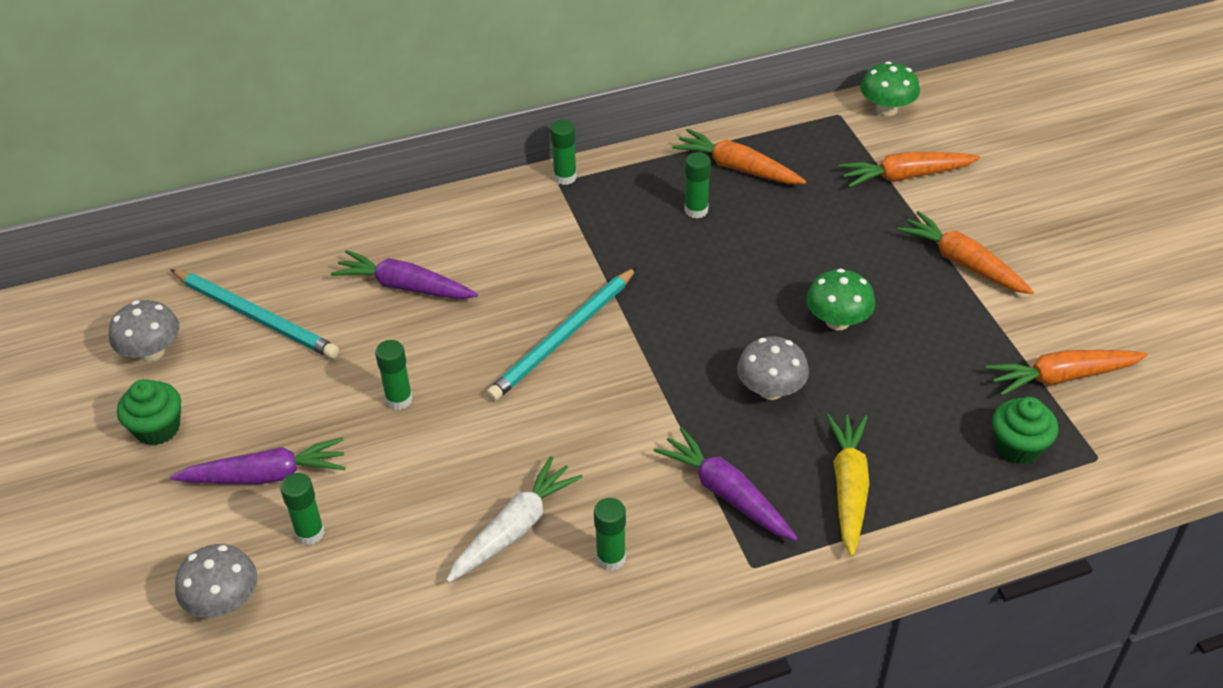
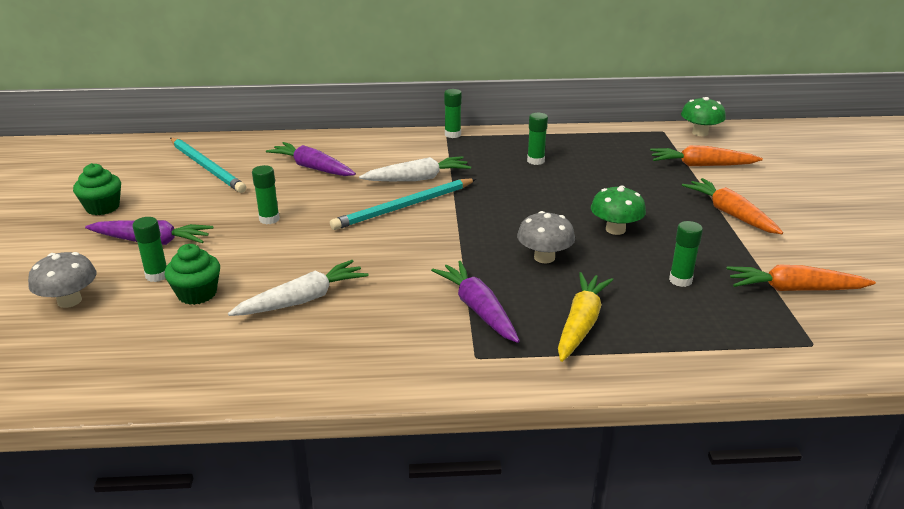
camera: 15 degrees right, 15 degrees down
grey mushroom [109,300,180,361] -> none
green glue stick [594,498,626,571] -> green glue stick moved to [669,221,703,287]
orange carrot [672,128,806,184] -> none
green cupcake [992,397,1059,464] -> green cupcake moved to [164,244,220,305]
none -> white carrot [359,156,471,181]

